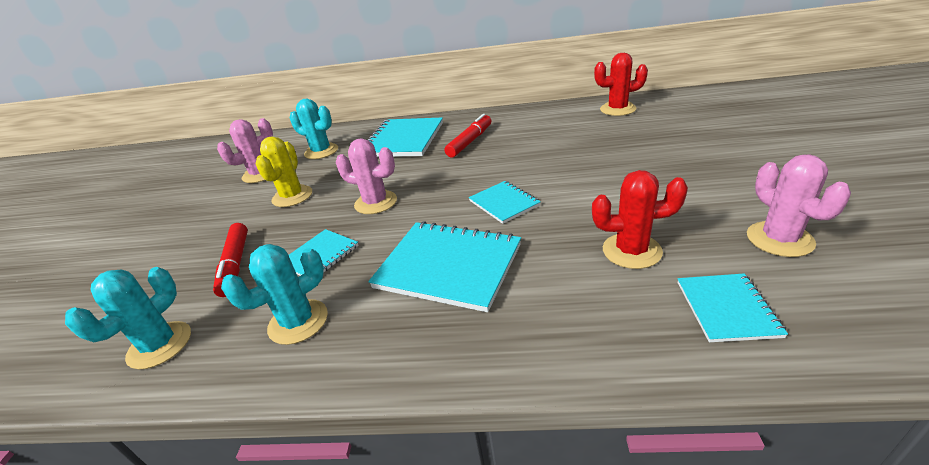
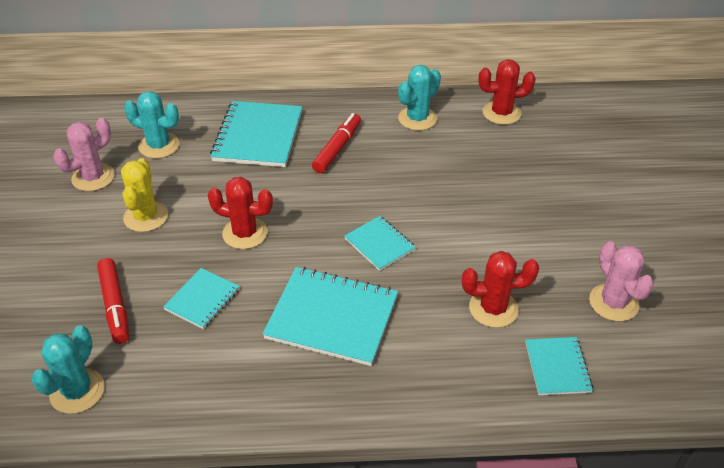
camera: 10 degrees left, 10 degrees up
turquoise cactus [221,244,328,345] -> turquoise cactus moved to [398,65,441,131]
pink cactus [336,138,397,214] -> red cactus [207,177,273,249]

